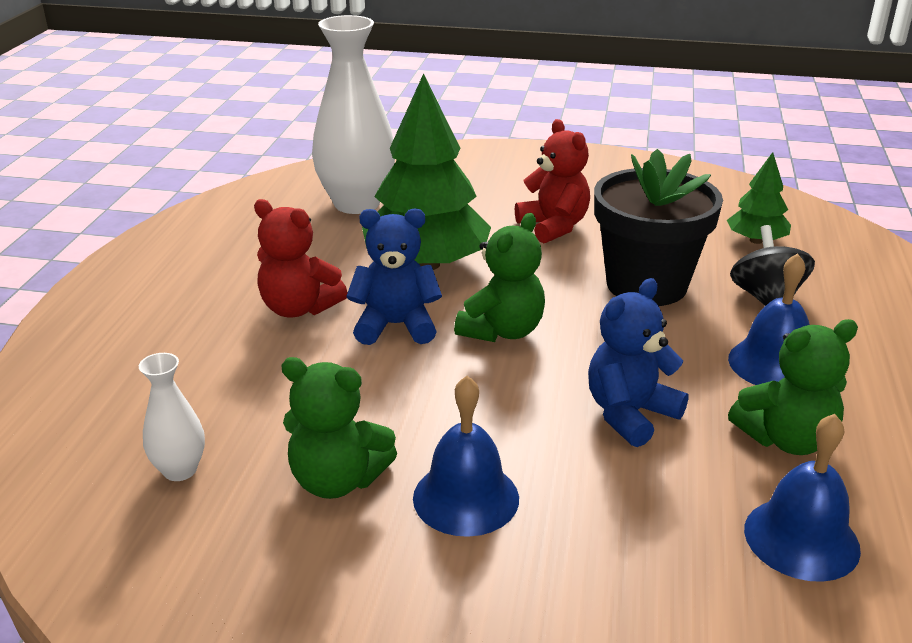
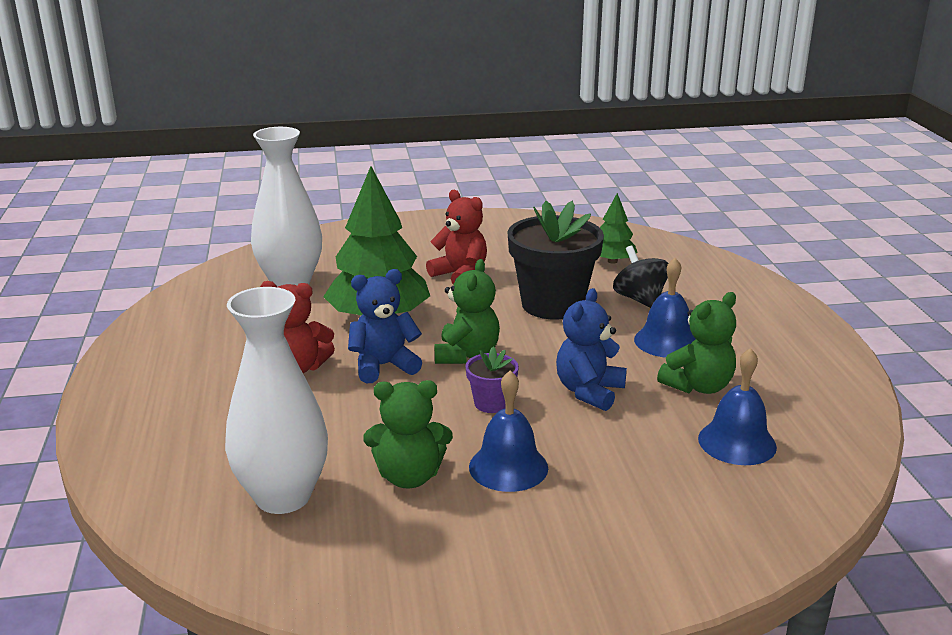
camera: 20 degrees left, 5 degrees down
white vase [139,353,205,481] -> white vase [225,287,328,514], size x2.08
none -> purple flower pot [465,346,519,413]

